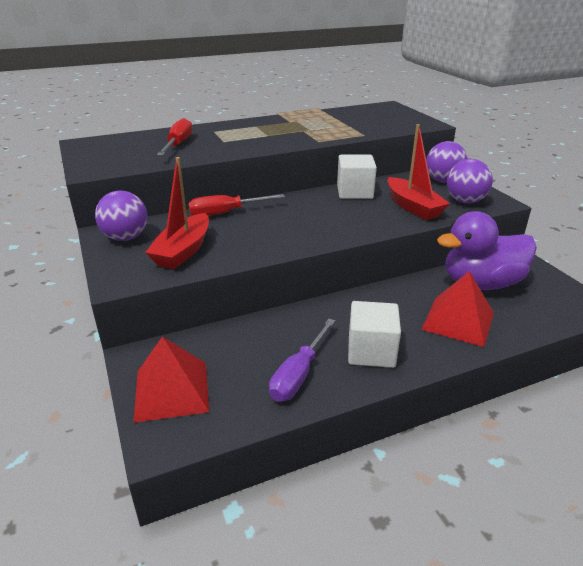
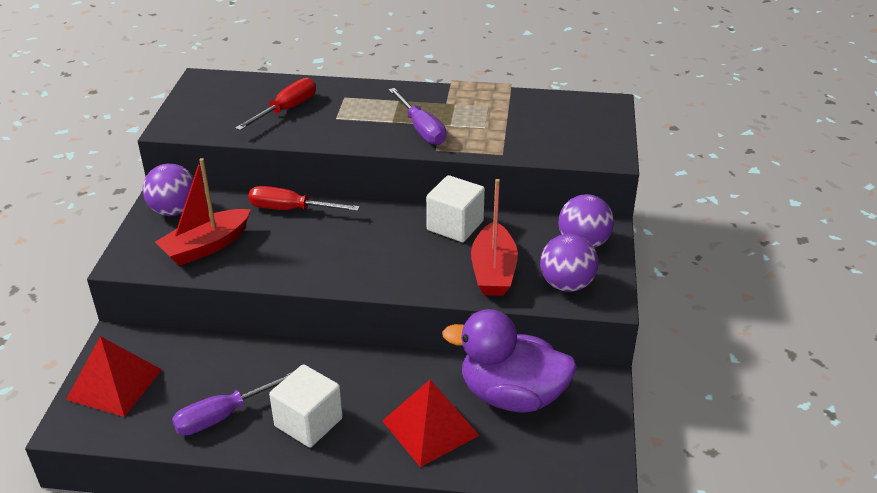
camera: 30 degrees right, 5 degrees up
none -> purple screwdriver [389,88,446,145]

